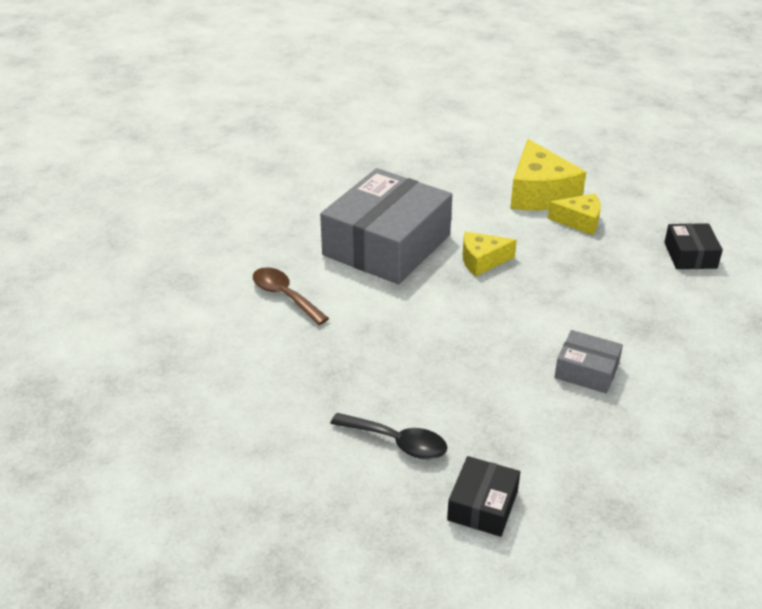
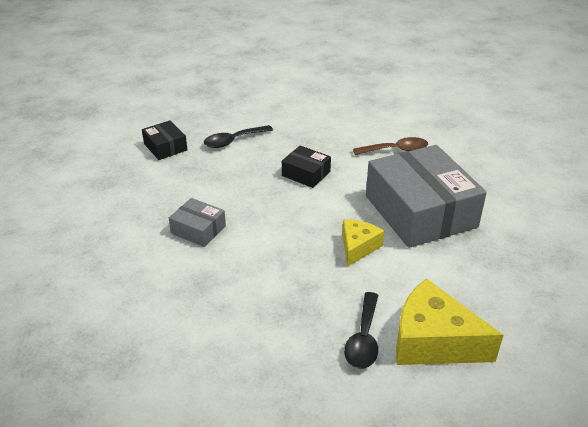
camera: 125 degrees right, 0 degrees up
yellow cheese [548,194,601,235] -> black spoon [344,292,378,369]
grey box [554,330,623,394] -> grey box turned 60 degrees clockwise [169,198,226,247]
black box [664,223,723,269] -> black box moved to [282,146,331,188]

